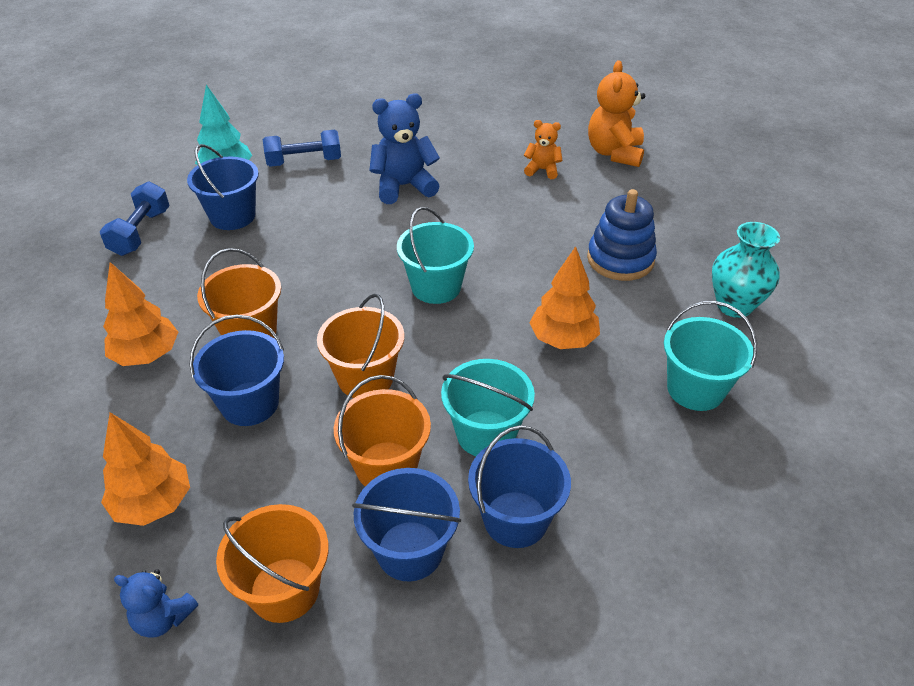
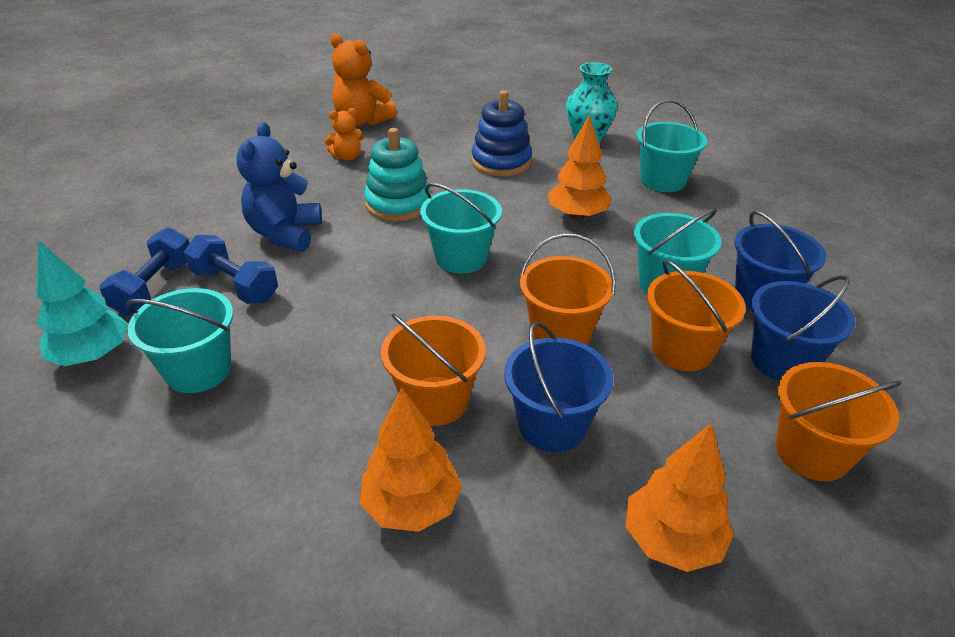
camera: 65 degrees left, 5 degrees down
blue dumbbell [100,181,170,256] -> blue dumbbell moved to [184,235,278,304]
blue teddy bear [114,569,198,638] -> none
blue bucket [187,144,259,230] -> turquoise bucket [126,288,233,393]
orange teddy bear [524,120,563,179] -> orange teddy bear turned 150 degrees counterclockwise [324,108,364,161]
none -> turquoise stacking toy [364,128,431,222]

